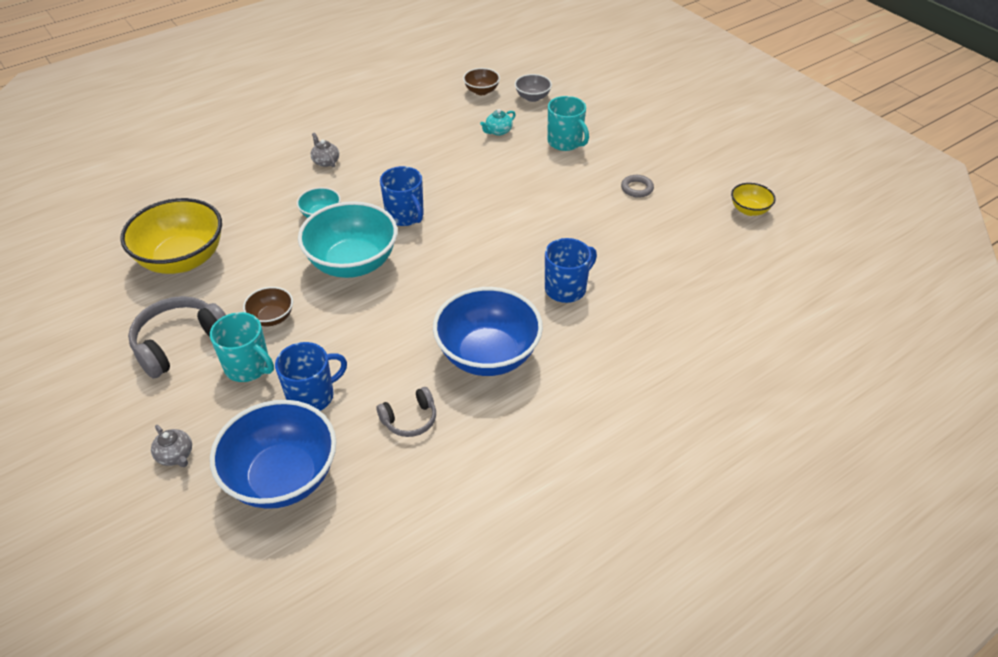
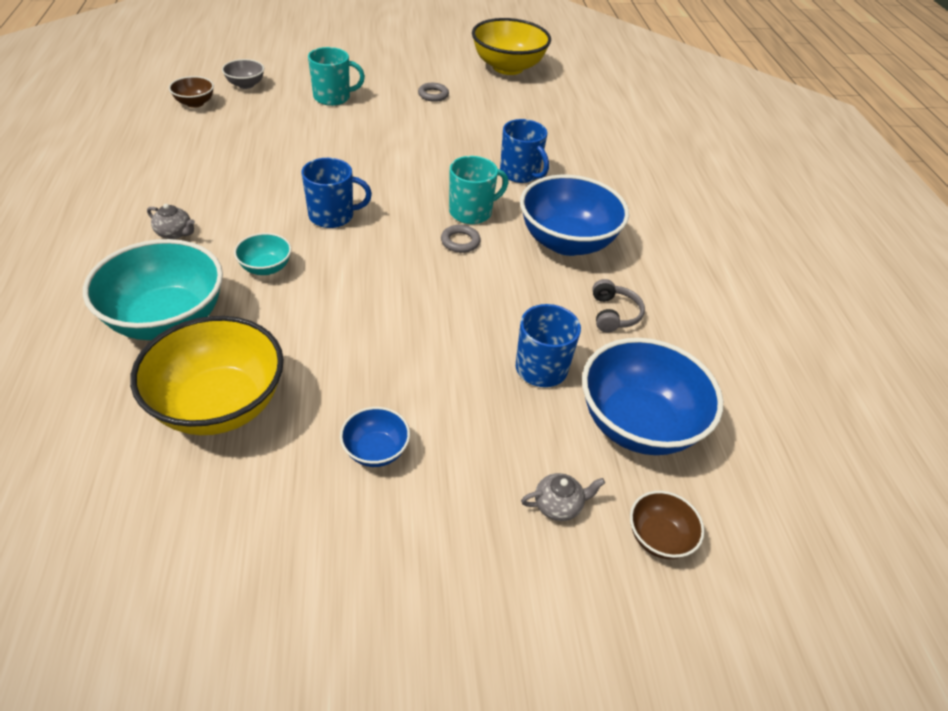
camera: 65 degrees left, 0 degrees up
grey headphones [128,296,226,379] -> blue bowl [340,407,410,467]
turquoise mug [210,312,274,382] -> turquoise mug moved to [449,156,508,224]
brown bowl [243,287,293,326] -> brown bowl moved to [630,491,704,559]
turquoise bowl [298,201,397,278] -> turquoise bowl moved to [83,239,223,340]
grey teapot [311,133,339,167] -> grey teapot turned 150 degrees counterclockwise [147,204,195,239]
turquoise teapot [480,109,516,136] -> none
blue mug [545,238,597,303] -> blue mug turned 150 degrees clockwise [500,119,549,183]
yellow bowl [731,183,776,216] -> yellow bowl [472,18,551,75], size x2.10
none -> grey ring [441,225,481,253]

